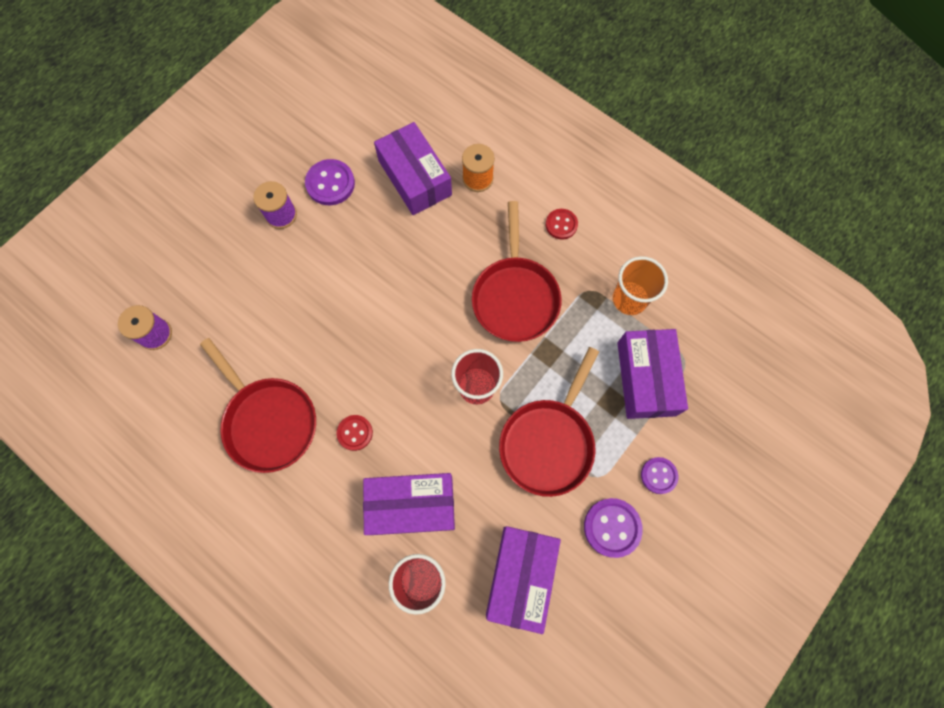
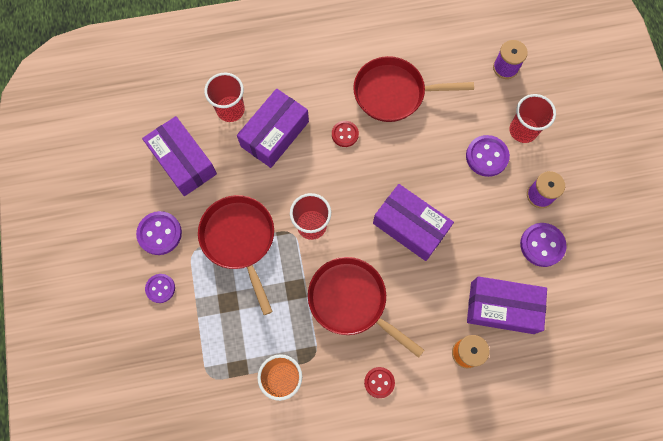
camera: 130 degrees right, 0 degrees up
purple box [617,329,688,419] -> purple box moved to [373,184,454,261]
none -> purple button [466,135,510,177]
none -> red cup [509,94,556,143]

